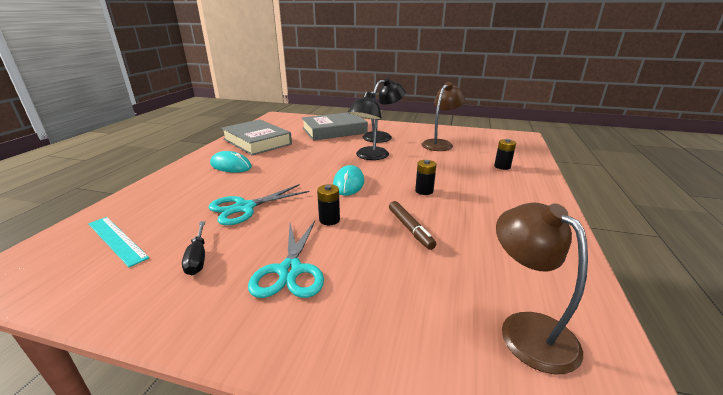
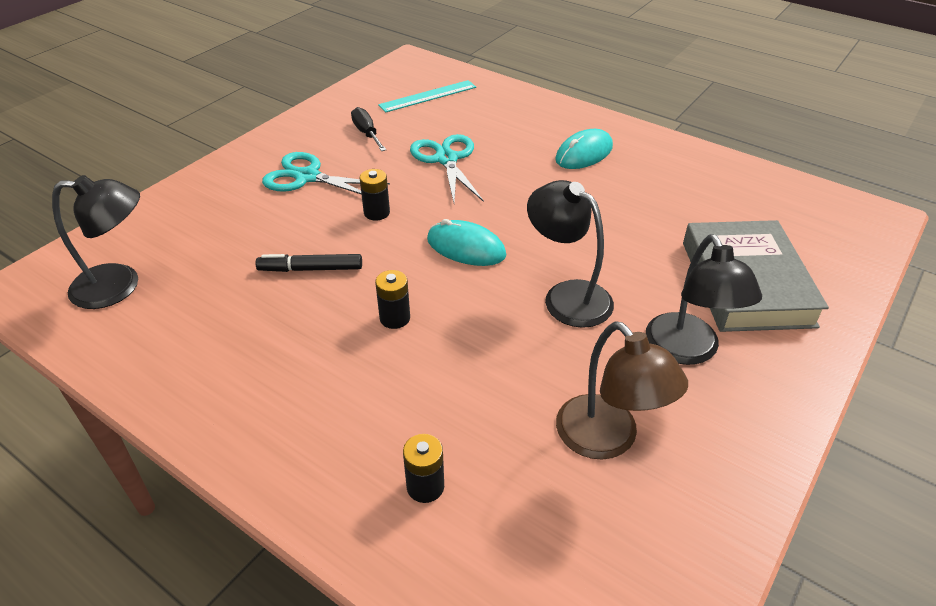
camera: 110 degrees right, 15 degrees up
black screwdriver [182,221,205,275] -> black screwdriver turned 60 degrees clockwise [351,107,386,151]
grey book [221,119,292,155] -> none
brown marker [389,201,436,250] -> black marker [255,254,362,272]
brown lamp [496,203,588,374] -> black lamp [52,175,140,309]

